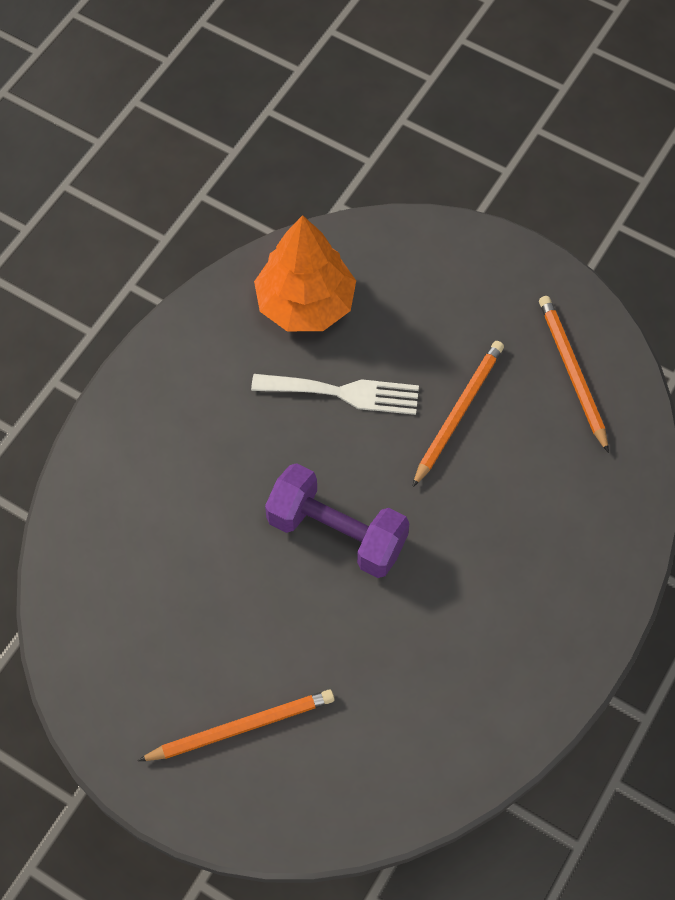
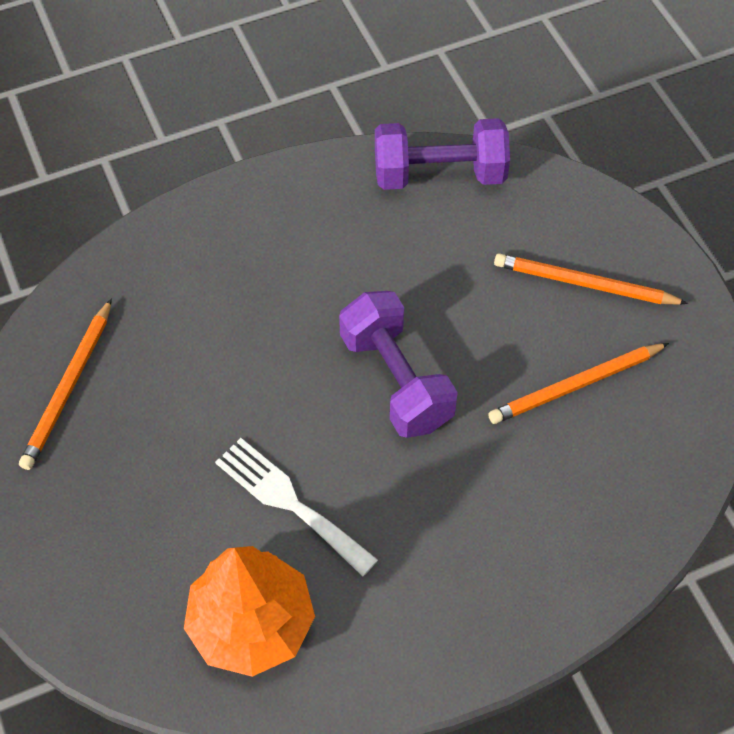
camera: 145 degrees left, 5 degrees down
orange pencil [412,341,504,487] -> orange pencil moved to [488,343,669,424]
none -> purple dumbbell [375,118,510,190]

